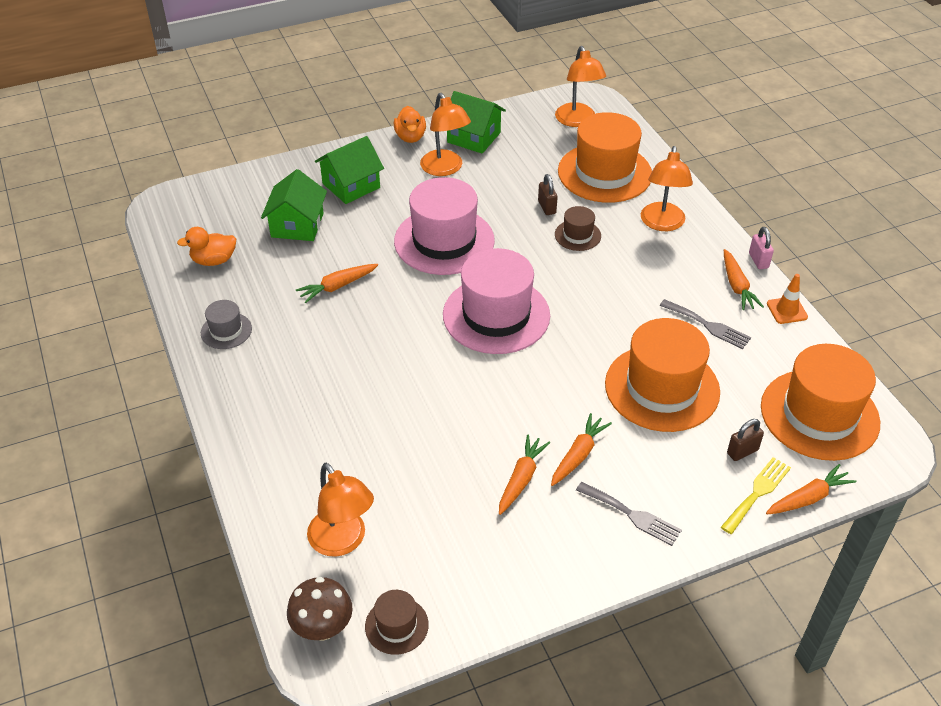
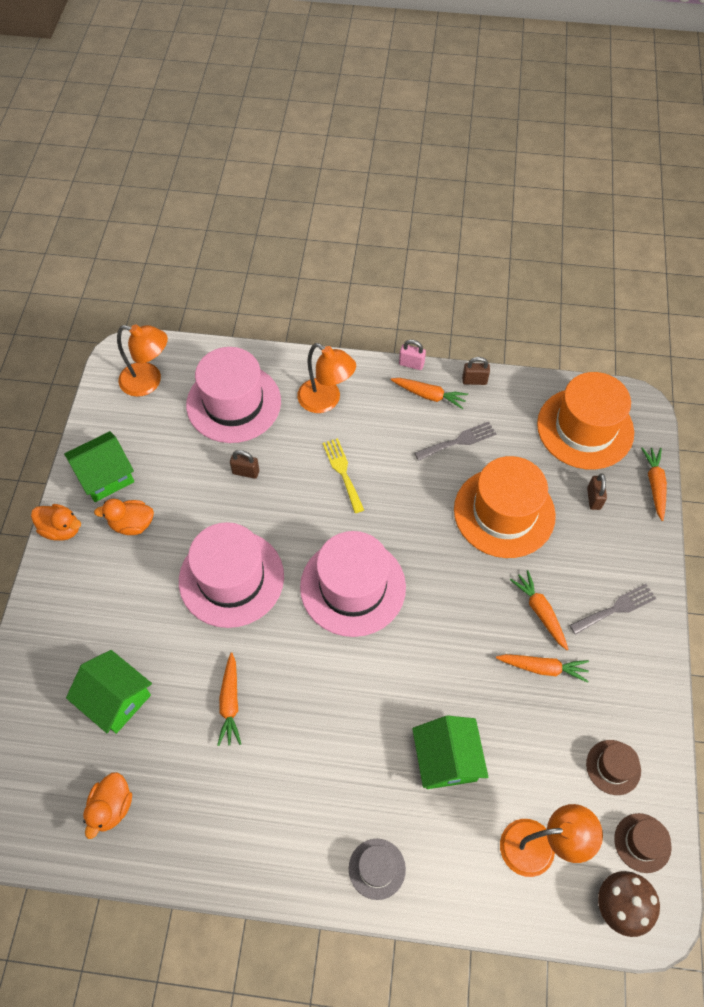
camera: 60 degrees left, 15 degrees up
grey hat [201,300,252,349] -> grey hat moved to [349,839,406,900]
green house [315,136,384,204] -> green house moved to [412,715,488,789]
orange lamp [420,93,471,176] -> orange duck [94,499,154,535]
orange carrot [499,434,550,515] -> orange carrot turned 135 degrees clockwise [496,654,589,683]
brown hat [555,206,601,251] -> brown hat moved to [586,740,641,795]
orange hat [558,112,652,203] -> pink hat [186,347,281,443]
yellow fork [721,457,791,534] -> yellow fork moved to [323,438,364,513]
orange traffic cone [767,274,808,324] -> brown padlock [462,357,490,385]

